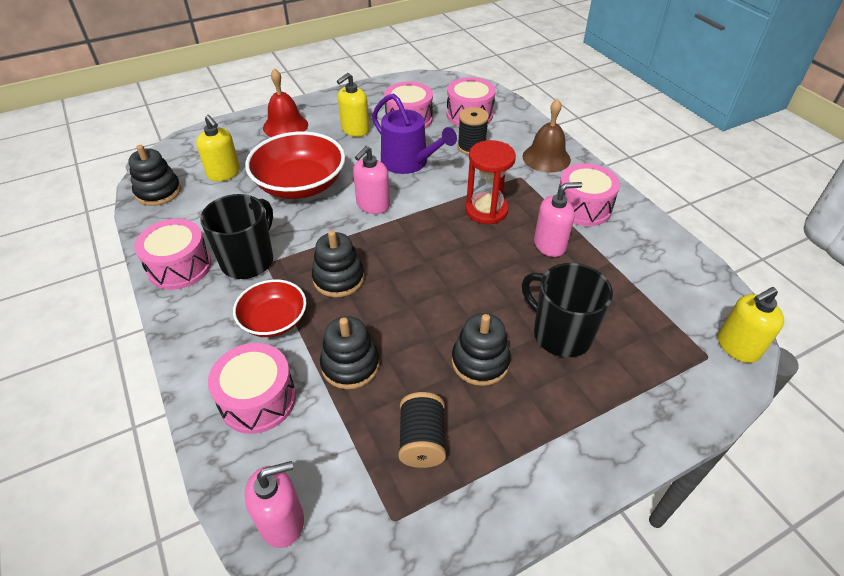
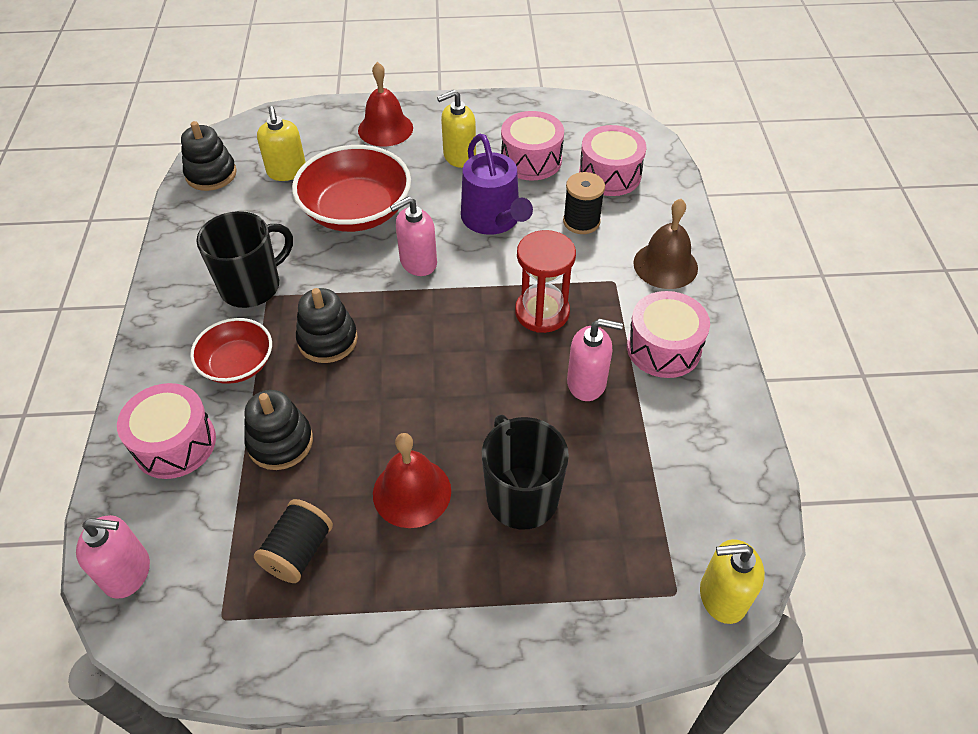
camera: 25 degrees right, 5 degrees up
pink drum [134,219,212,290] -> none
black stacking toy [452,313,511,386] -> red bell [373,433,451,528]

